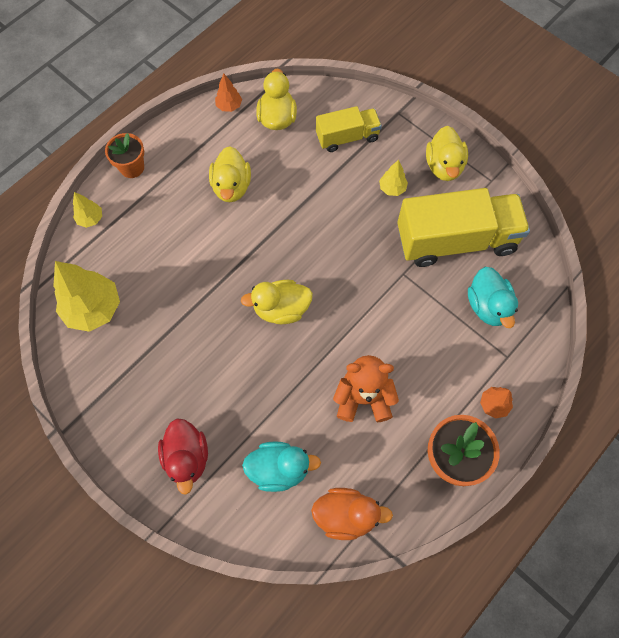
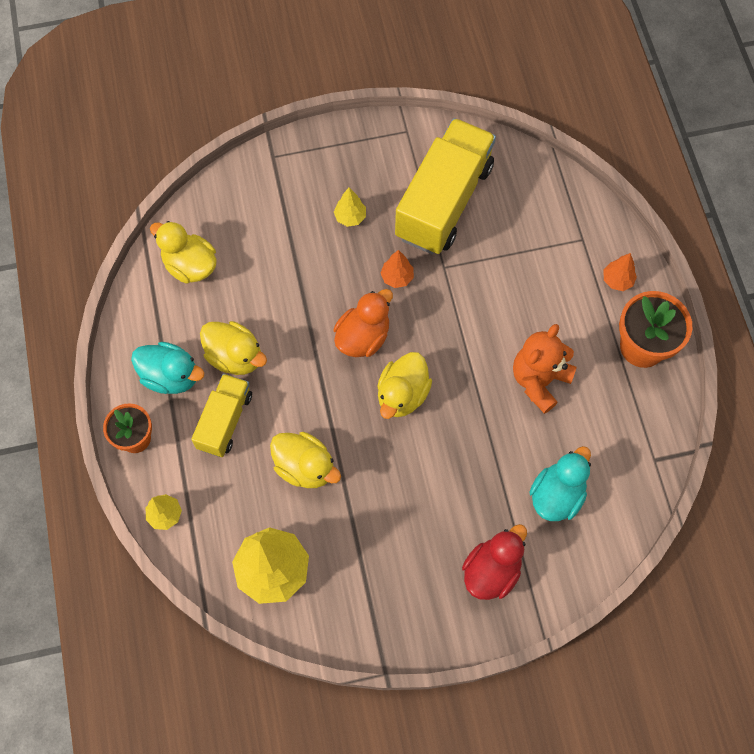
camera: 55 degrees left, 0 degrees up
red duck [158,418,208,495] -> red duck turned 75 degrees counterclockwise [462,524,527,600]
orange tree [215,74,242,112] -> orange tree moved to [381,250,414,288]
orange duck [311,488,393,540] -> orange duck moved to [334,289,393,357]
yellow truck [316,106,382,152] -> yellow truck moved to [191,374,252,457]
yellow duck [426,126,468,181] -> yellow duck moved to [270,432,341,488]
turquoise duck [468,267,518,328] -> turquoise duck moved to [131,342,204,394]

